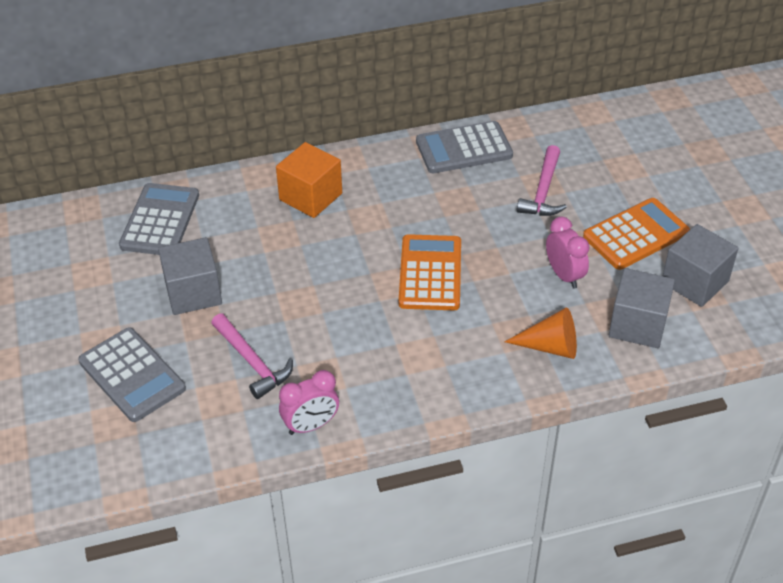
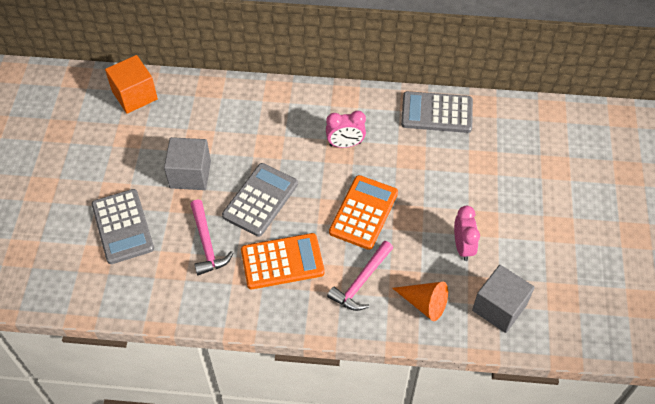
camera: 20 degrees right, 10 degrees up
grey calculator [119,183,199,255] -> grey calculator moved to [222,163,298,237]
orange cube [276,142,342,218] -> orange cube moved to [105,55,158,114]
pink clock [279,370,339,435] -> pink clock moved to [326,111,366,148]
pink hammer [517,145,567,216] -> pink hammer moved to [327,241,393,311]
orange calculator [583,198,690,270] -> orange calculator moved to [241,233,325,289]
grey cube [663,224,738,307] -> none

